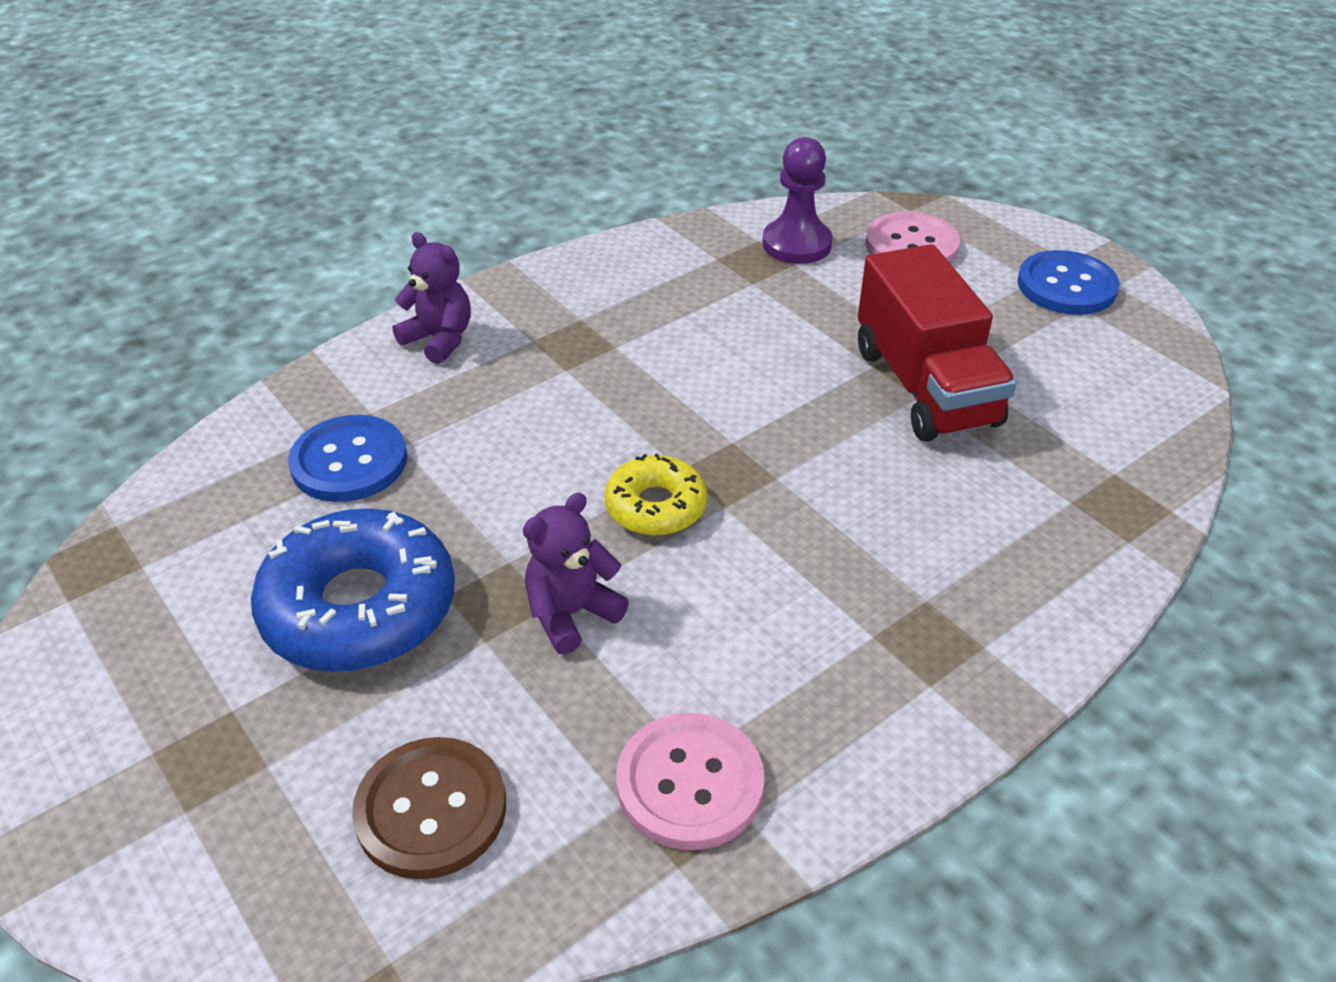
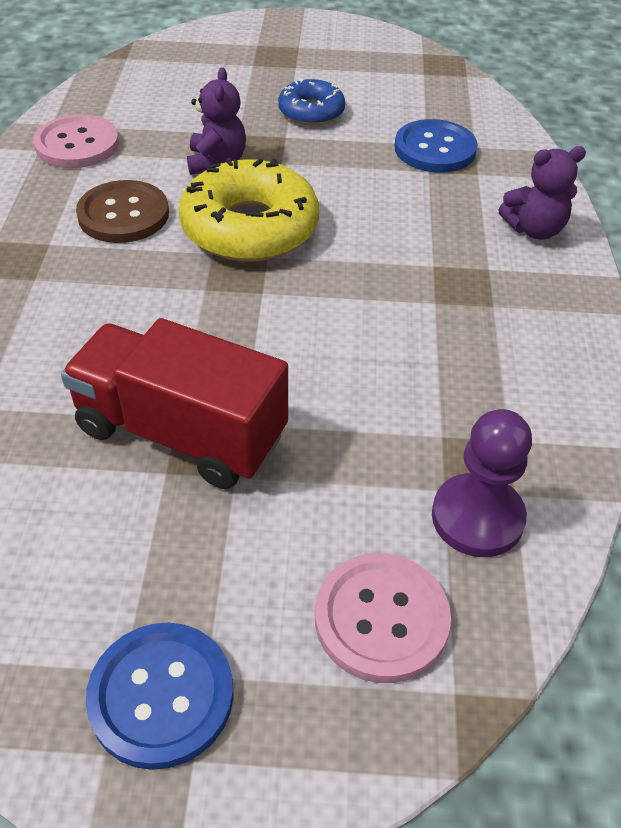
camera: 130 degrees right, 5 degrees up
blue donut [251,508,455,672] -> blue donut [278,78,345,126], size x0.57
brown button [352,737,506,879] -> brown button moved to [76,180,169,243]
yellow donut [605,453,707,536] -> yellow donut [179,158,319,262], size x1.76

